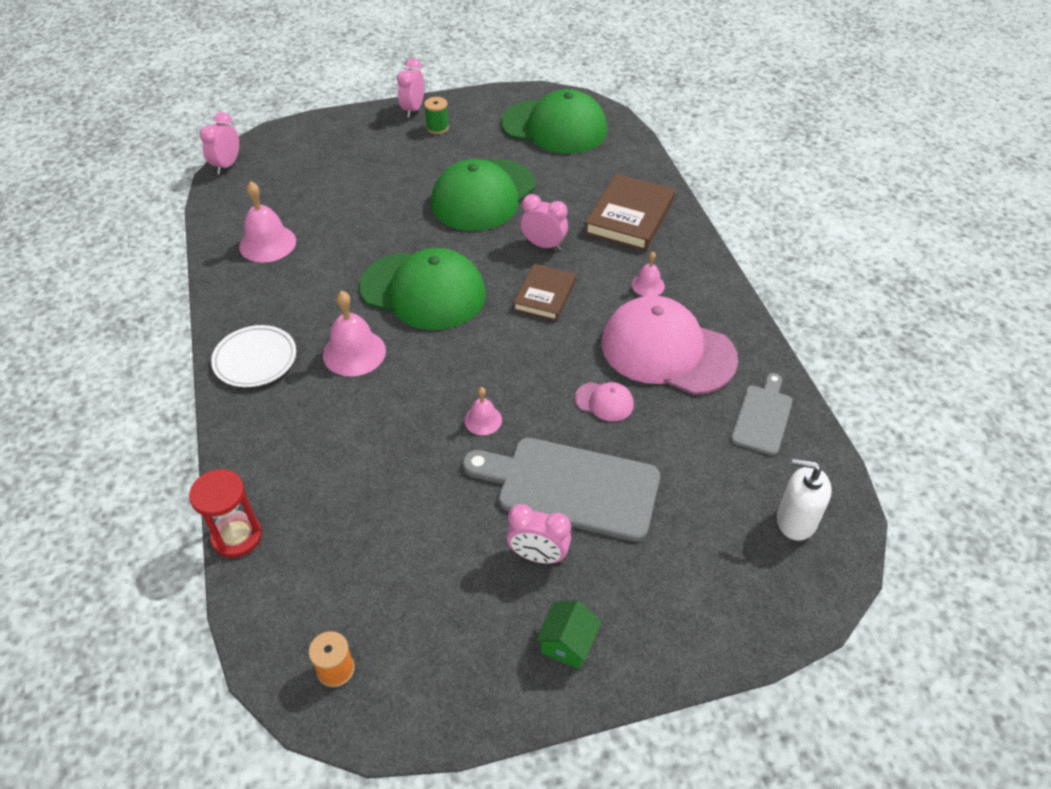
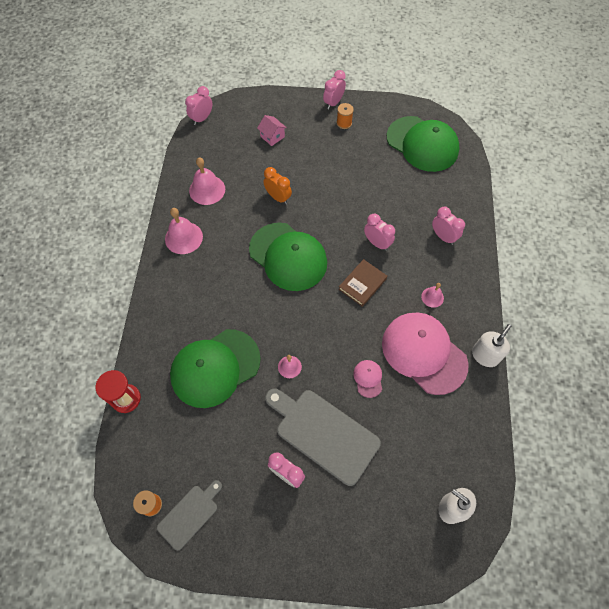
camera: 20 degrees right, 15 degrees up
white plate [211,325,296,387] -> none
pink bell [323,291,386,376] -> pink bell moved to [165,208,203,254]
green spool [424,97,449,134] -> orange spool [337,103,354,129]
green cap [431,159,535,231] -> green cap moved to [170,329,261,408]
green house [535,601,602,669] -> none
pink cap [575,382,634,421] -> pink cap turned 135 degrees counterclockwise [353,360,382,398]
brown book [585,174,675,251] -> pink clock [432,207,465,245]
grey cutting board [730,373,793,456] -> grey cutting board moved to [157,480,222,550]
none -> pink house [257,115,287,146]
none -> orange clock [263,167,292,204]
none -> white soap dispenser [472,324,511,367]

